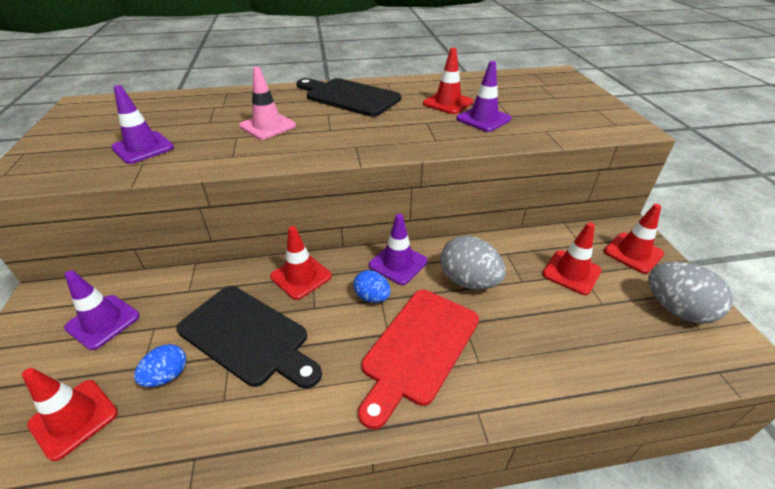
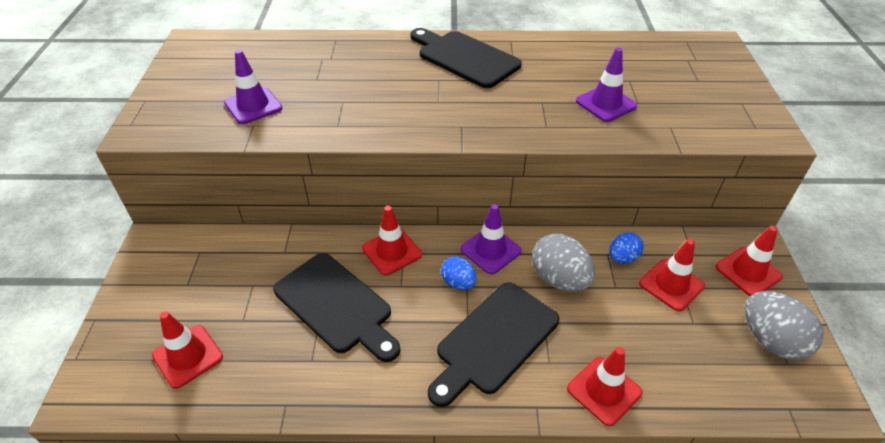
camera: 10 degrees right, 5 degrees up
purple traffic cone [64,270,140,350] -> none
blue egg [134,344,186,387] -> blue egg moved to [609,232,644,264]
pink traffic cone [239,67,296,140] -> none
red cutting board [358,290,479,429] -> black cutting board [428,282,559,407]
red traffic cone [423,48,473,114] -> red traffic cone moved to [567,347,642,426]

